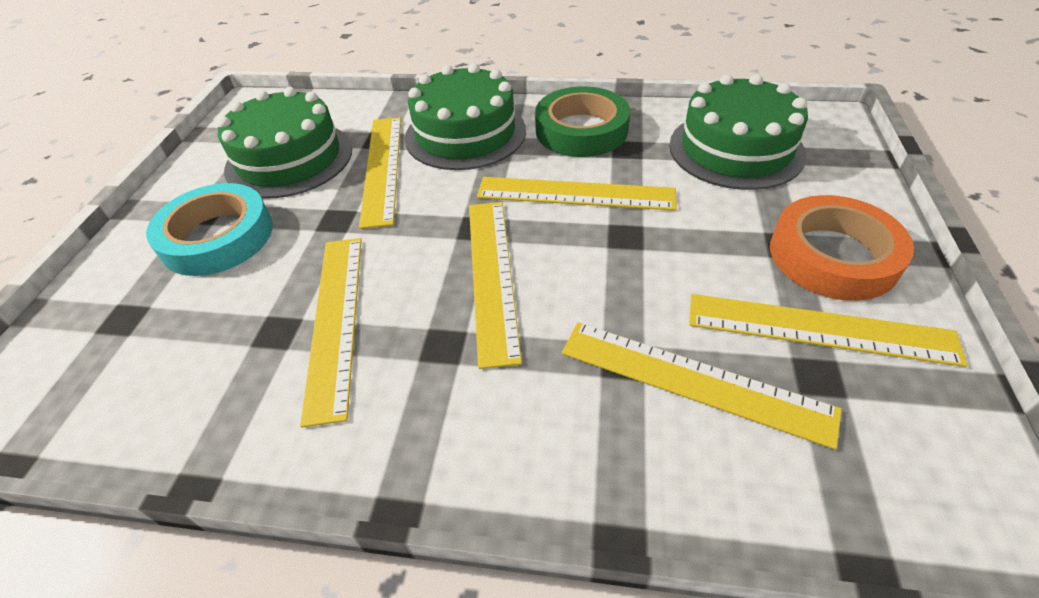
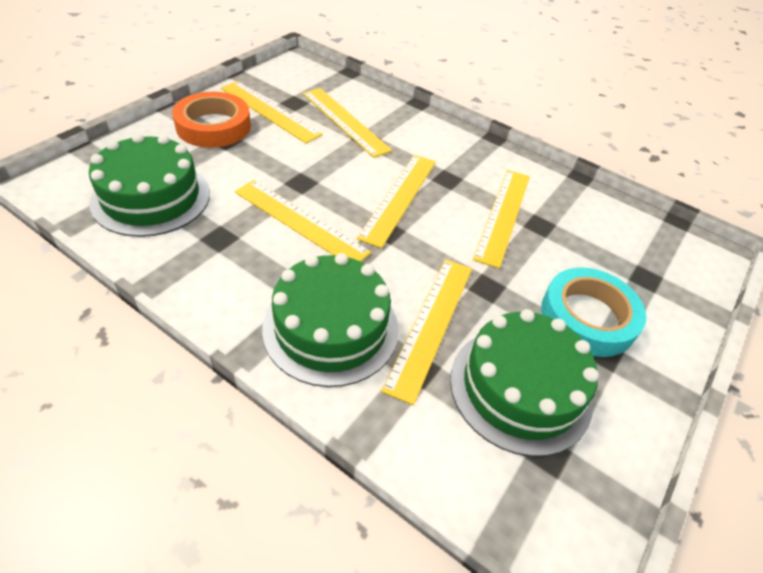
camera: 160 degrees left, 0 degrees up
green tape [535,86,630,157] -> none

